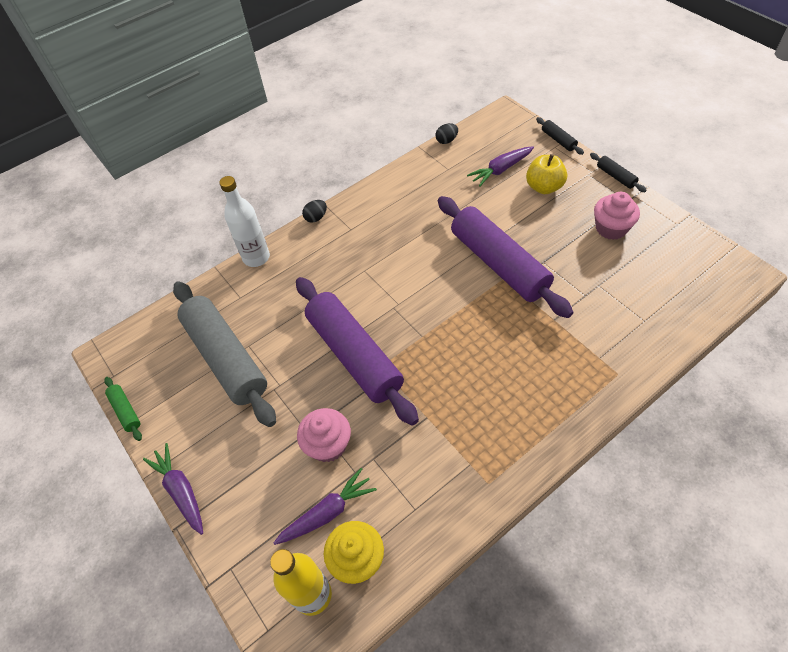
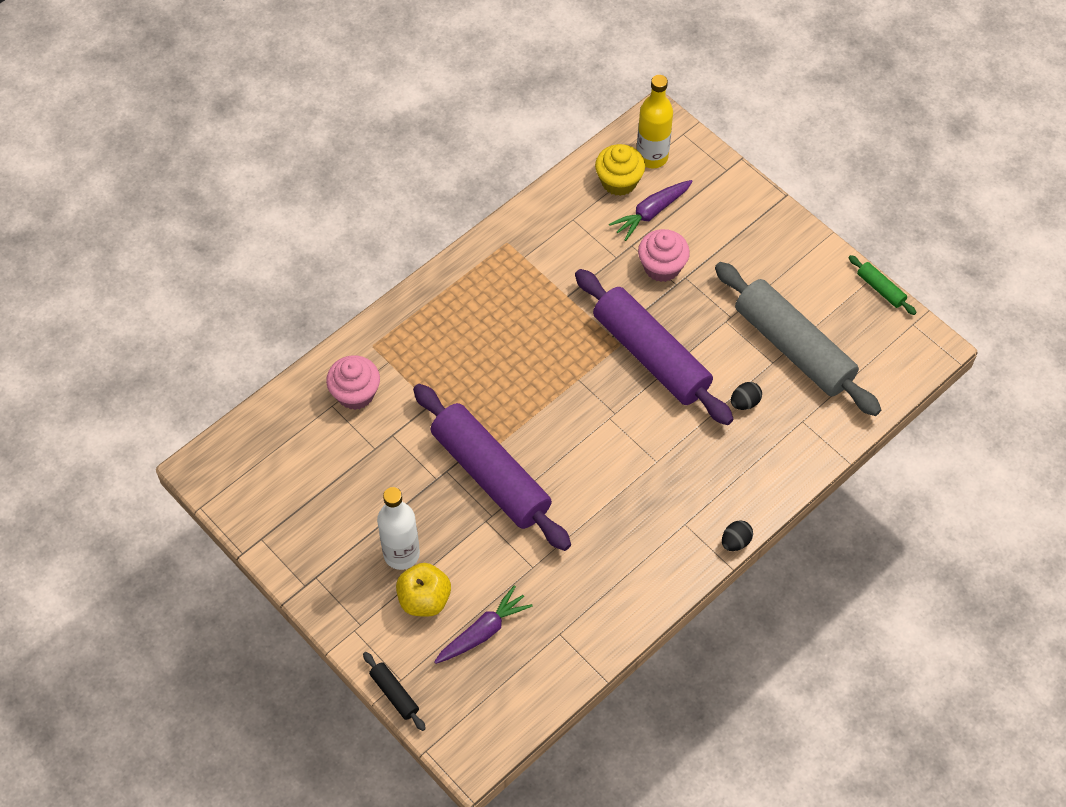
camera: 170 degrees right, 5 degrees up
purple carrot [143,443,203,535] -> none
white bottle [219,176,270,267] -> white bottle moved to [377,487,420,570]
black egg [435,123,458,144] -> black egg moved to [731,382,762,410]
black rolling pin [590,153,647,192] -> none
pink cupcake [594,192,640,240] -> pink cupcake moved to [326,355,380,410]

